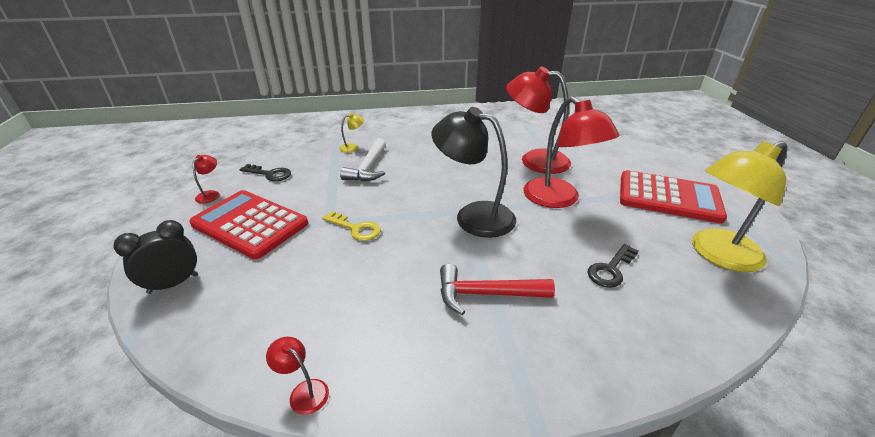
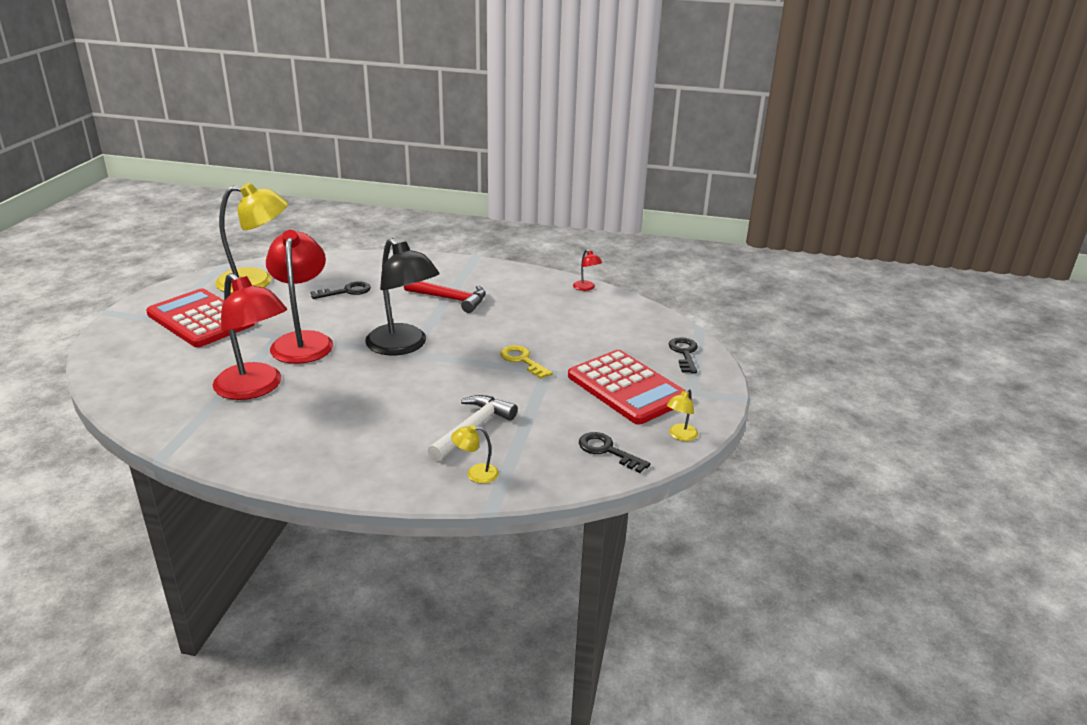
camera: 160 degrees left, 5 degrees down
black clock [113,220,198,294] -> black key [669,337,698,373]
red lamp [193,155,220,204] -> yellow lamp [667,389,698,441]

